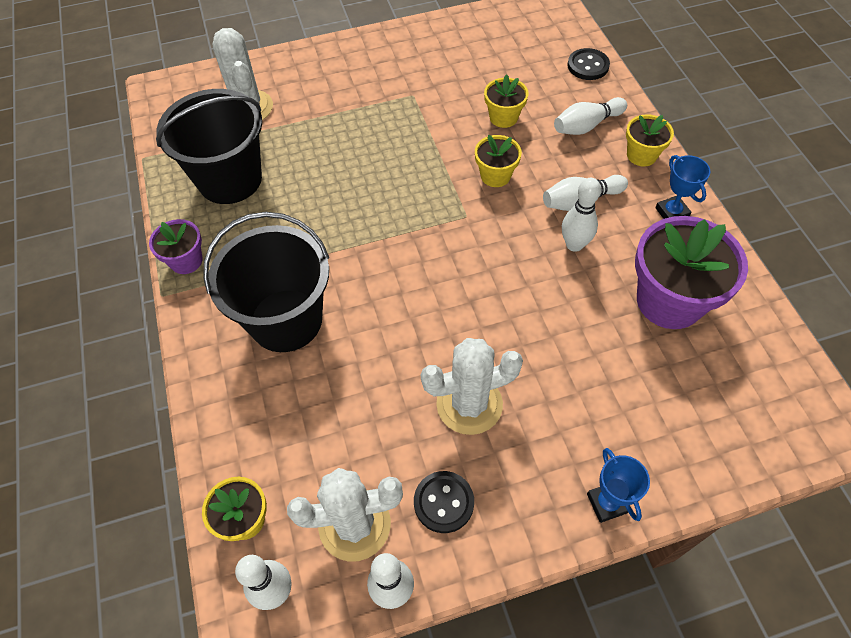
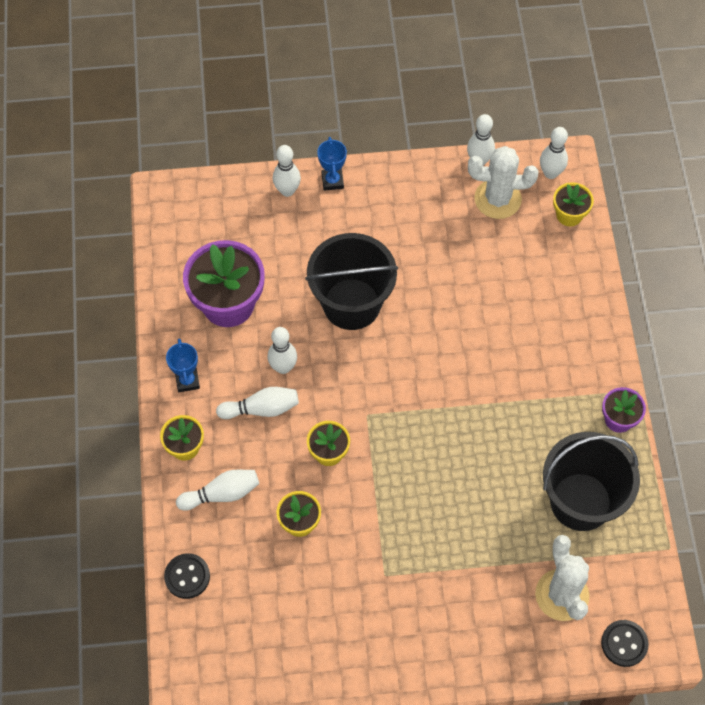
camera: 170 degrees left, 5 degrees up
black bucket [203,212,329,352] -> black bucket moved to [305,233,398,330]
black button [414,471,474,533] -> black button moved to [601,620,649,667]
white cactus [421,338,523,435] -> none
none -> white bowling pin [273,145,301,197]

